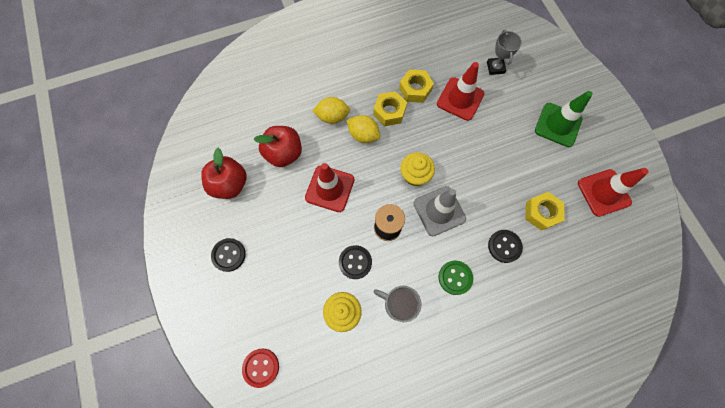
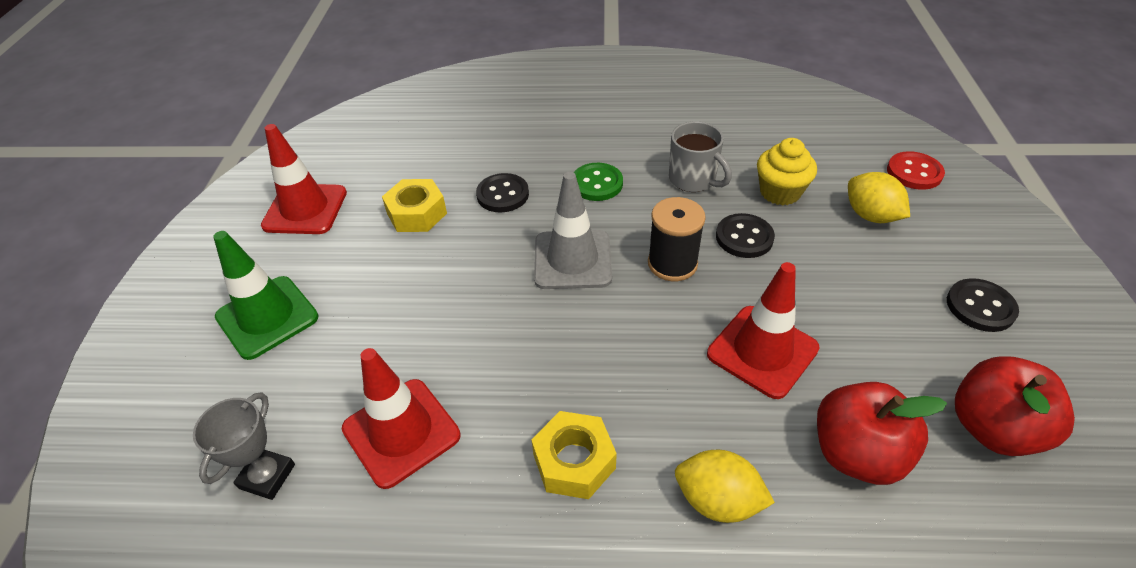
camera: 155 degrees left, 25 degrees down
yellow lemon [347,115,380,143] -> yellow lemon moved to [848,172,910,223]
yellow nut [399,69,434,103] -> none
yellow cupcake [400,152,435,186] -> none

